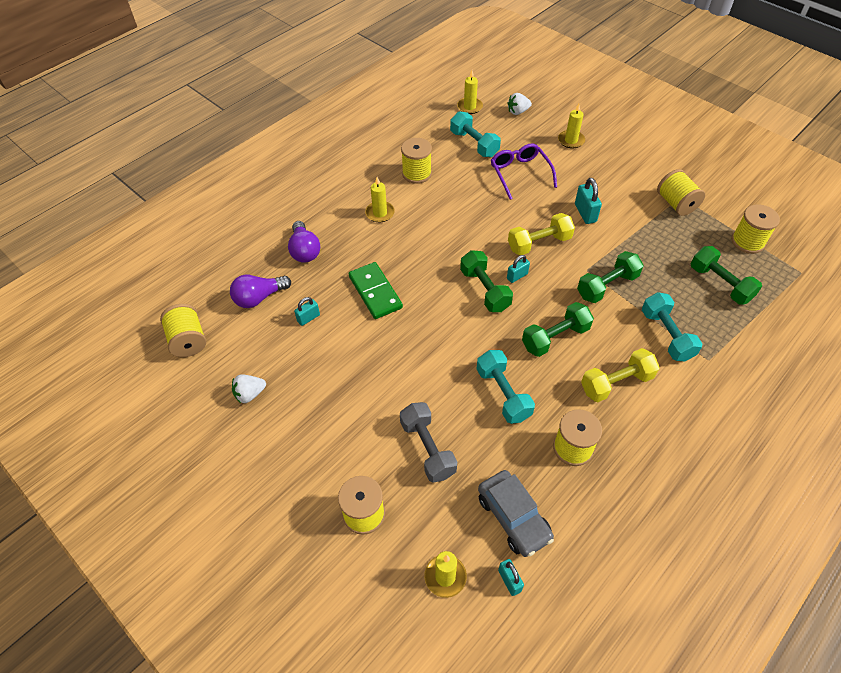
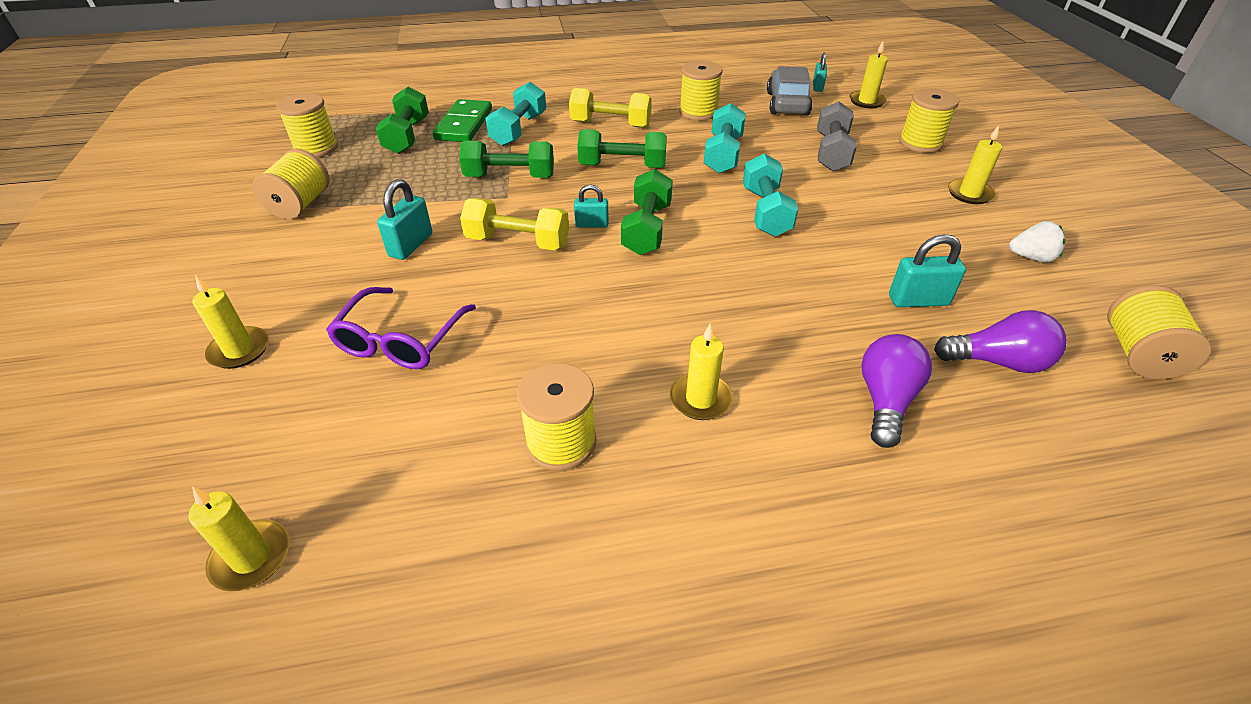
camera: 145 degrees left, 10 degrees down
turquoise padlock [294,297,320,326] -> turquoise padlock [889,234,966,307], size x1.53
green domino [348,262,403,319] -> green domino moved to [433,99,492,142]
turquoise dumbbell [450,111,501,157] -> turquoise dumbbell moved to [743,153,799,237]
white strawberry [507,93,532,115] -> none
none -> yellow candle [948,125,1002,204]

